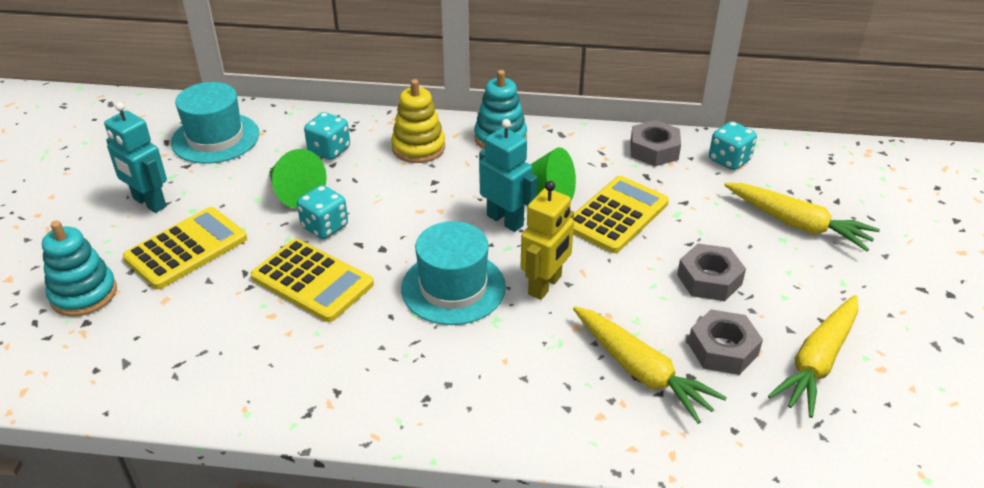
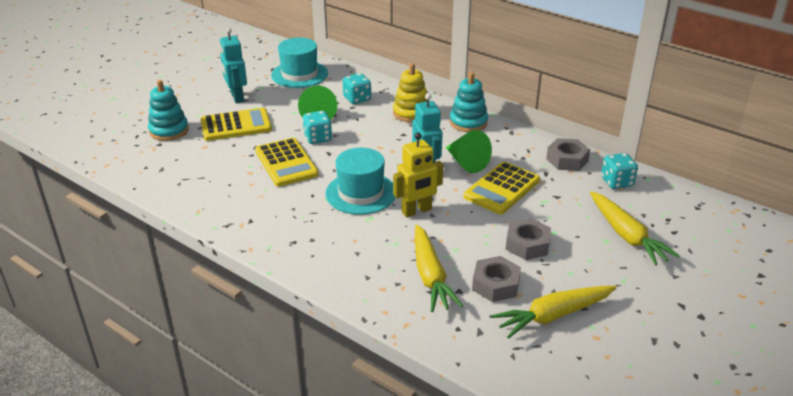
camera: 30 degrees right, 5 degrees down
yellow calculator [573,176,669,253] -> yellow calculator turned 150 degrees clockwise [464,162,540,214]

